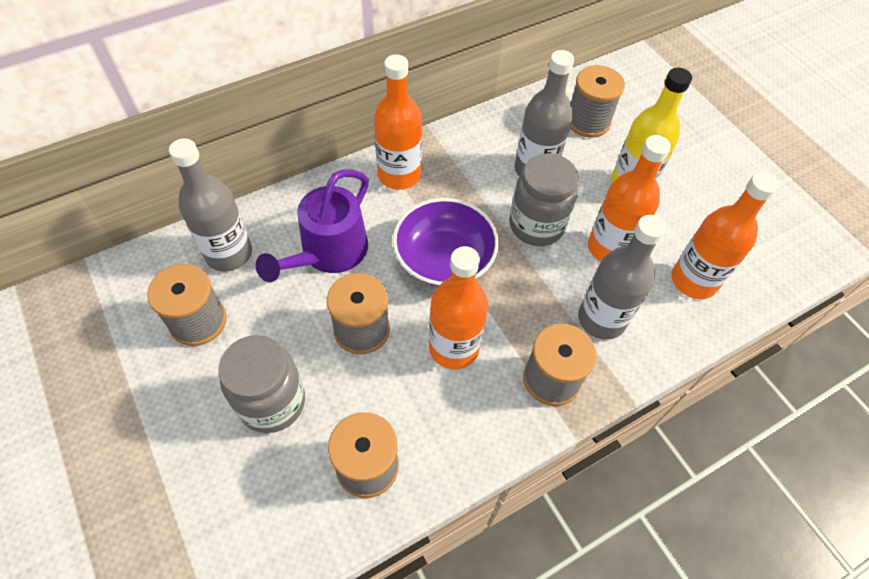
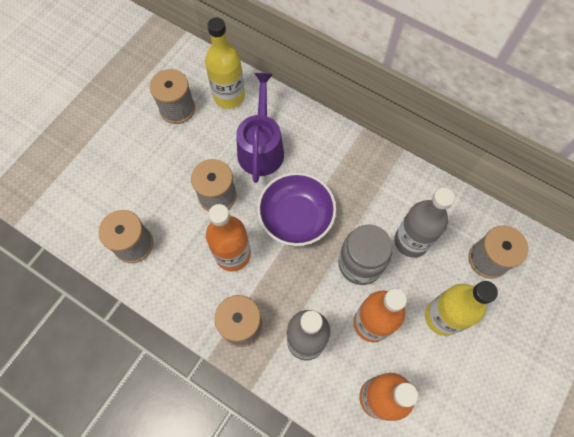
camera: 65 degrees right, 10 degrees up
grey bottle [169,138,252,272] -> yellow bottle [205,17,245,109]
grey jar [218,335,305,433] -> none
purple watering can [256,169,369,282] -> purple watering can turned 90 degrees clockwise [236,73,284,183]
orange bottle [374,54,422,190] -> none

